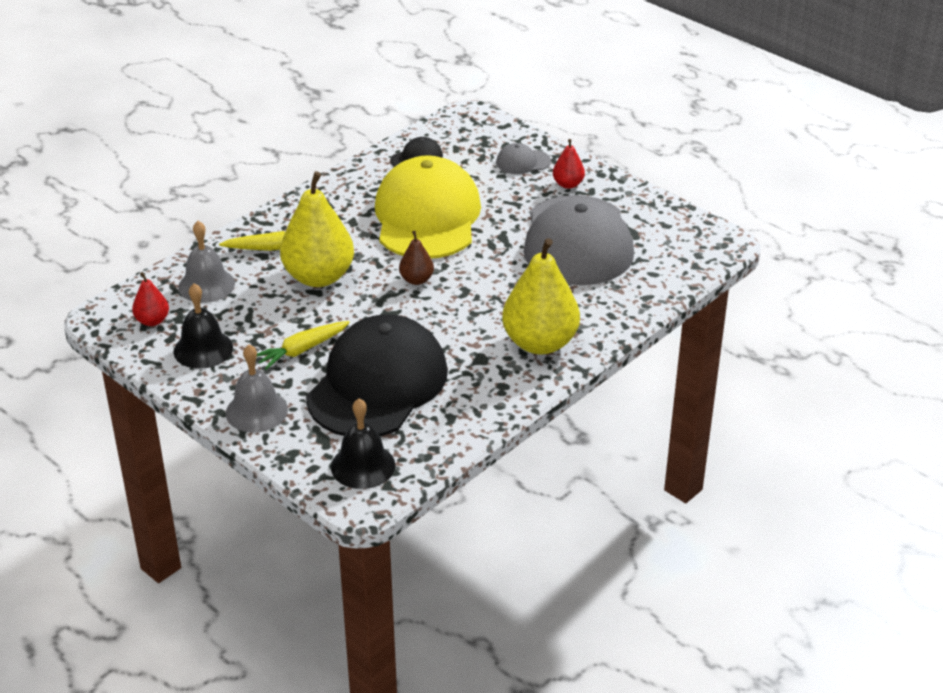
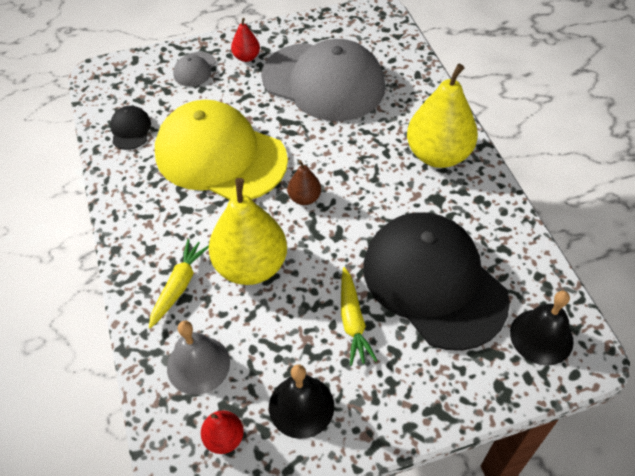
camera: 60 degrees left, 15 degrees up
grey bell [226,344,288,432] -> none

